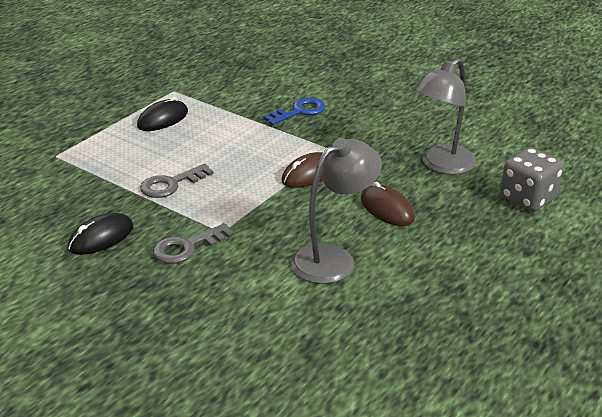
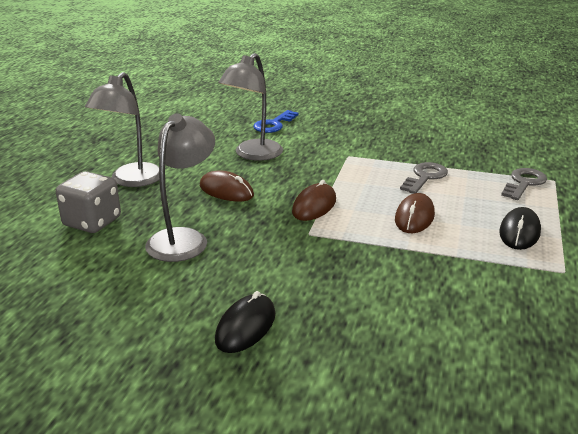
camera: 160 degrees right, 5 degrees down
black mouse [68,213,134,255] -> black mouse moved to [215,291,275,353]
grey key [153,223,234,264] -> grey key moved to [501,168,547,200]
blue key [263,98,326,125] -> blue key moved to [253,110,299,133]
none -> grey lamp [85,72,159,187]
none -> brown mouse [395,193,435,233]

